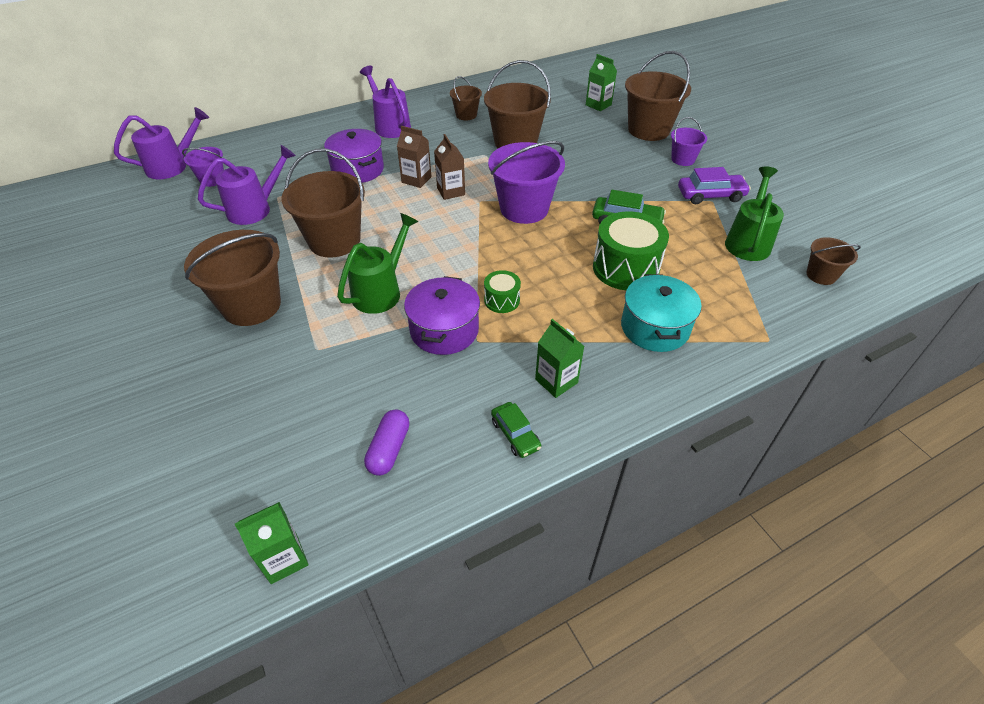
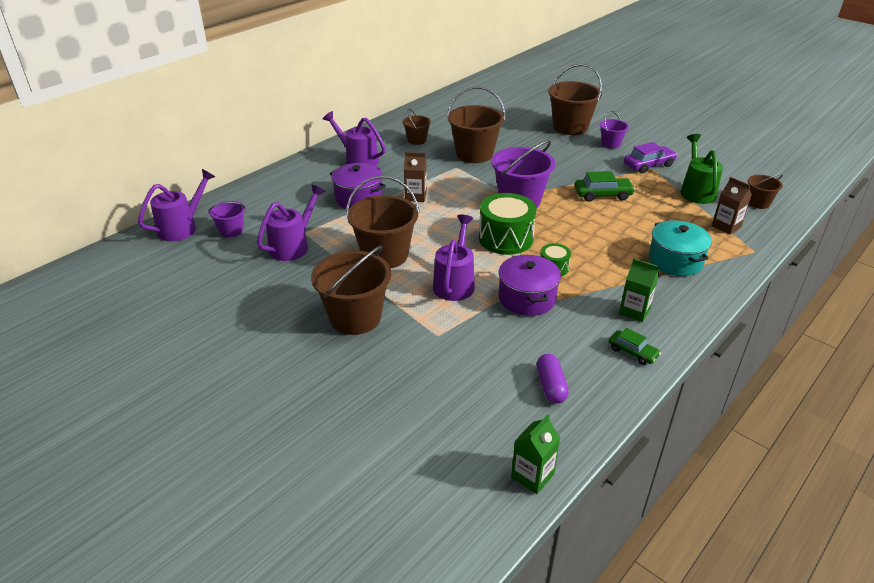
camera: 20 degrees left, 10 degrees down
green watering can [337,213,418,314] -> purple watering can [433,215,475,301]
brown carton [434,134,465,200] -> brown carton moved to [712,177,752,234]
green carton [586,54,617,111] -> none
green drum [593,211,669,290] -> green drum moved to [479,193,537,255]

